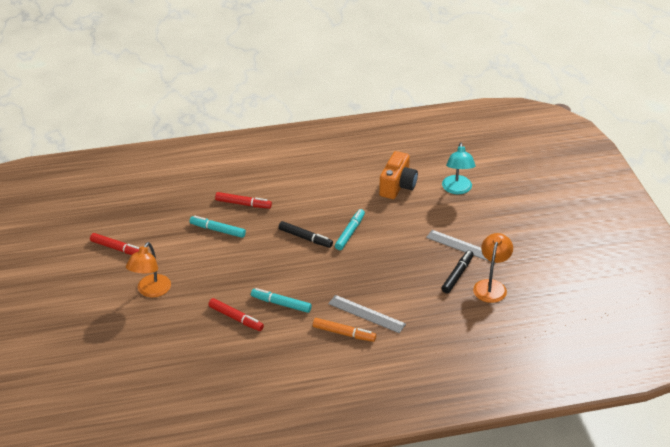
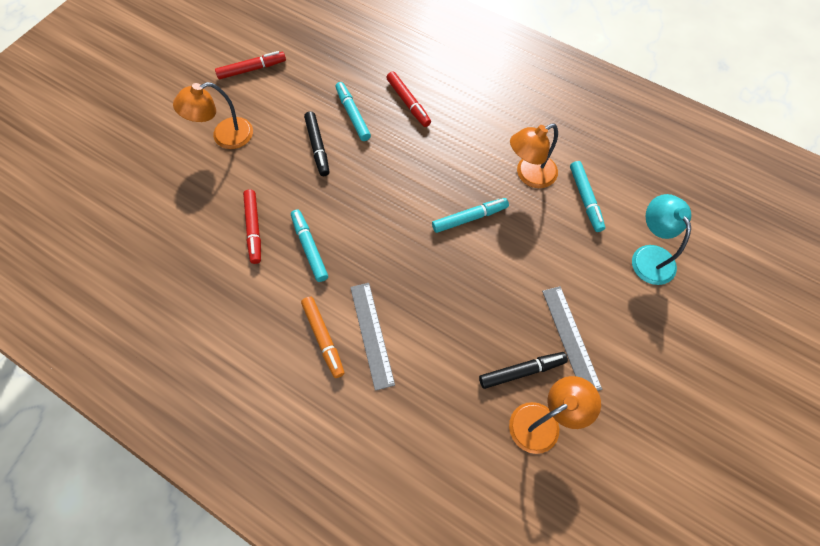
camera: 45 degrees right, 25 degrees up
red marker [90,233,140,255] -> red marker turned 90 degrees counterclockwise [215,51,286,79]
black marker [278,221,333,248] -> black marker moved to [304,111,329,176]
orange camera [379,151,418,199] -> turquoise marker [570,161,605,232]
turquoise lamp [442,142,476,194] -> turquoise lamp turned 120 degrees clockwise [632,194,691,285]
none -> orange lamp [510,124,558,188]

